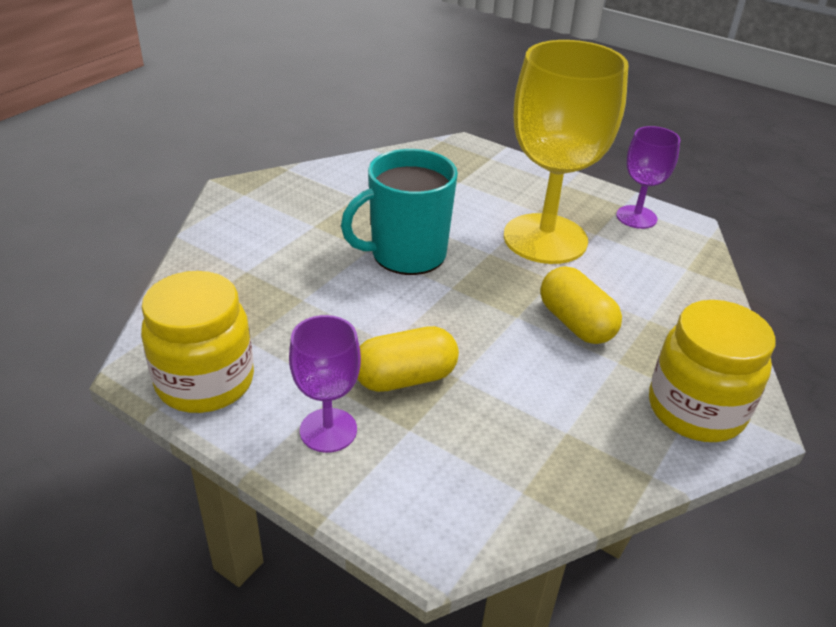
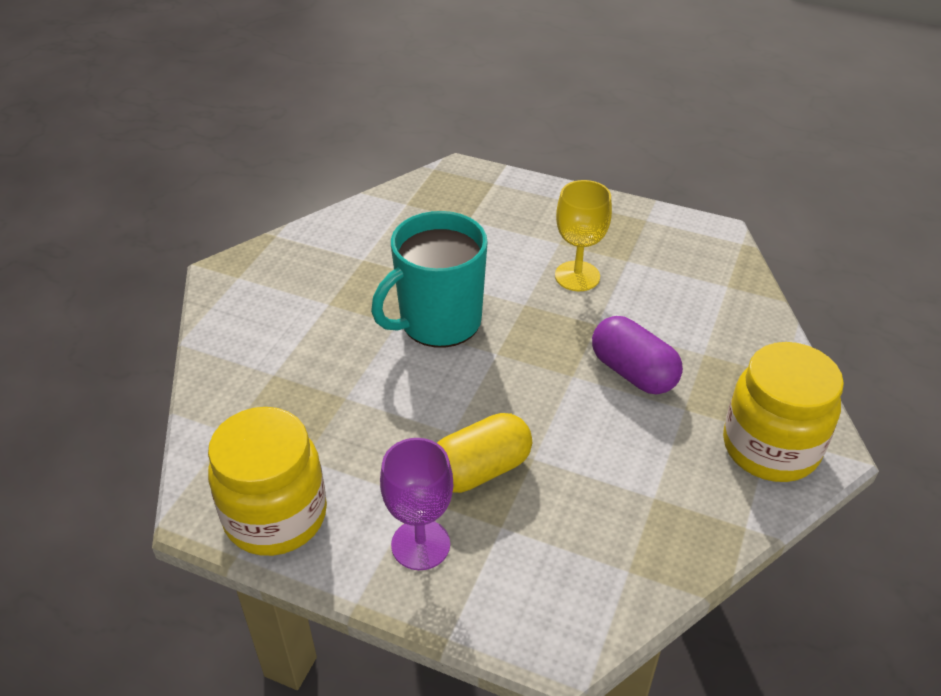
camera: 10 degrees left, 5 degrees up
yellow goblet [504,40,629,264] -> yellow goblet [555,180,612,291], size x0.50
yellow capsule [540,266,622,344] -> purple capsule [592,316,683,394]
purple goblet [616,126,680,229] -> none

